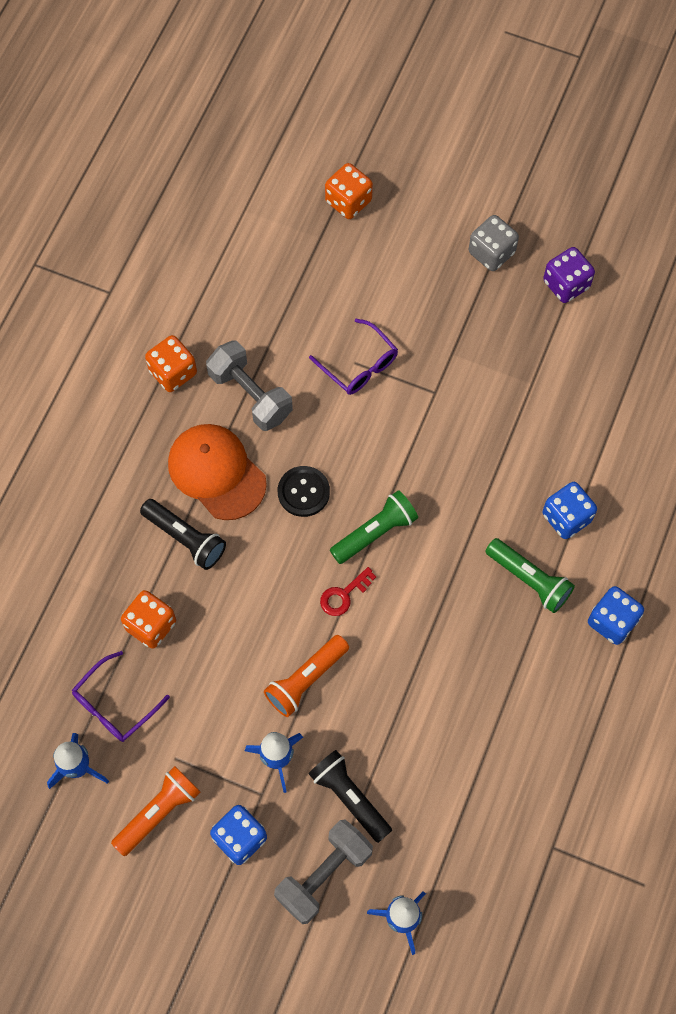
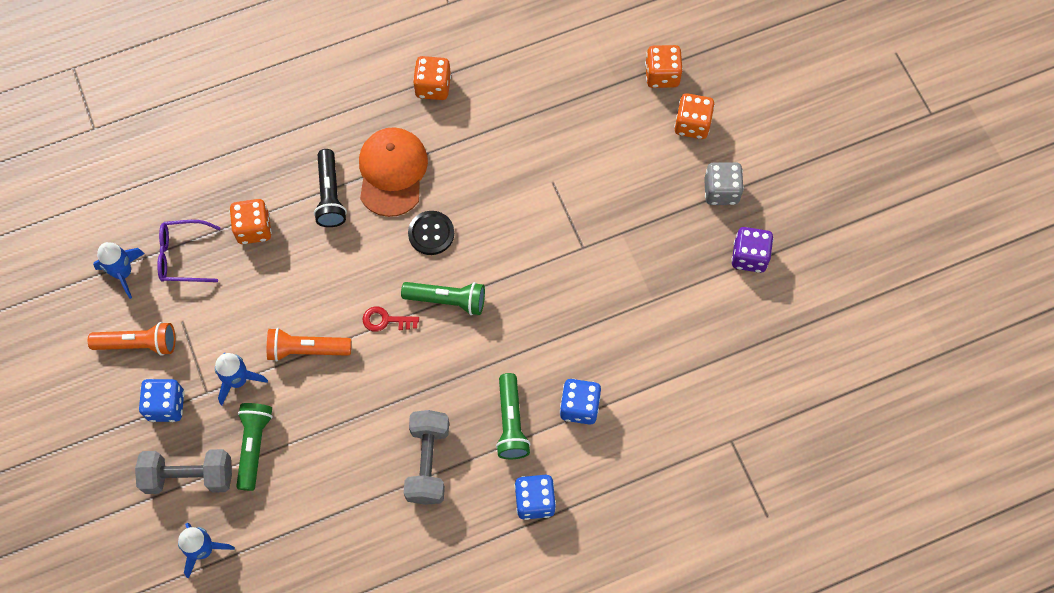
camera: 45 degrees right, 0 degrees up
grey dumbbell [206,341,293,431] -> grey dumbbell moved to [404,410,449,505]
black flashlight [308,750,392,843] -> green flashlight [236,403,273,491]
purple glasses [309,319,398,395] -> none
none -> orange dice [674,93,715,139]

